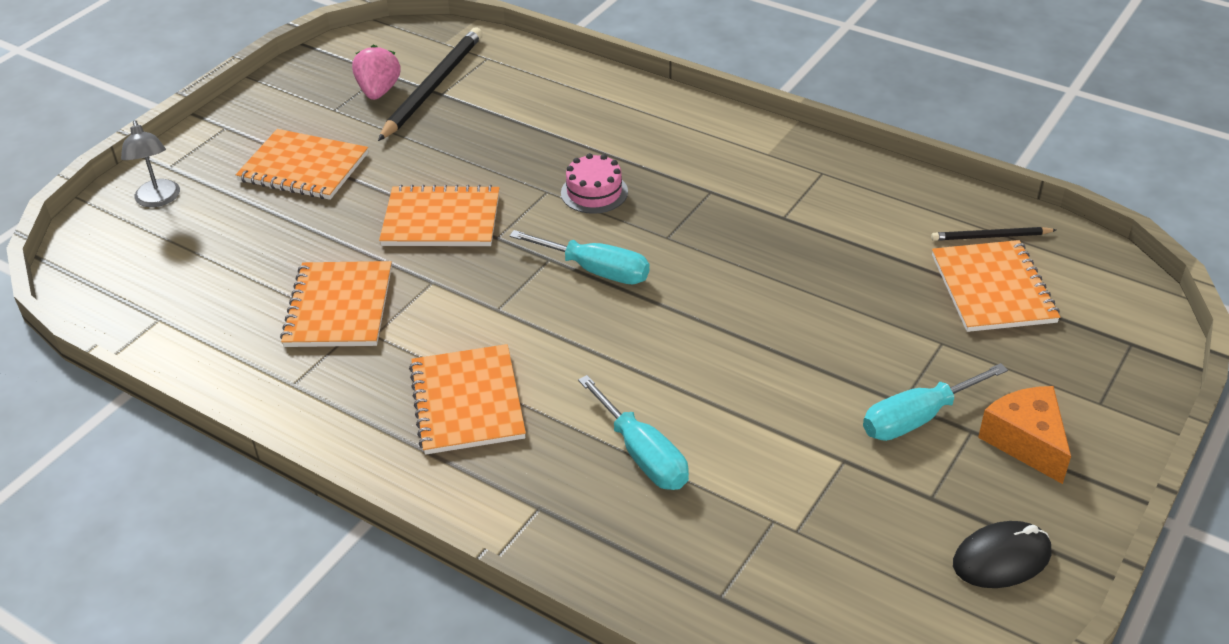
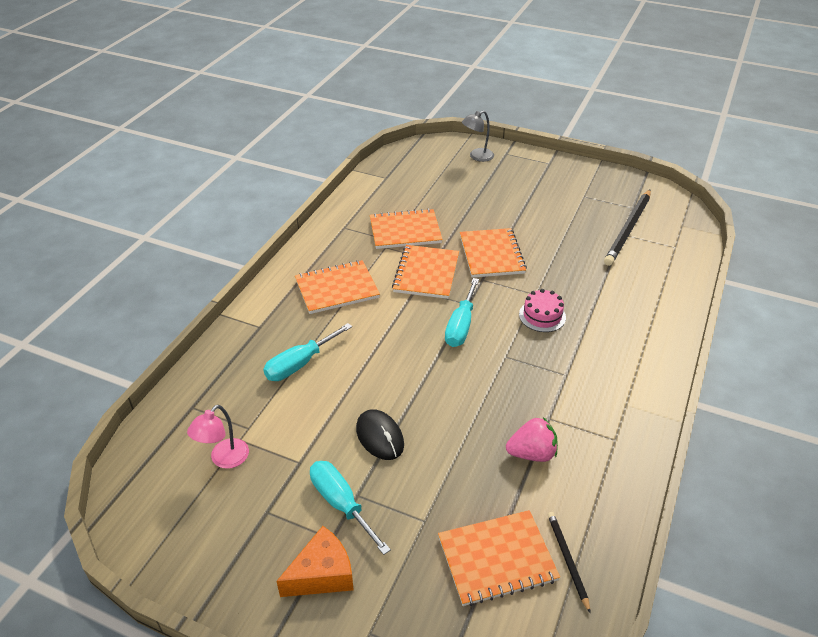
camera: 80 degrees right, 0 degrees up
orange notebook [236,129,368,200] -> orange notebook moved to [392,245,459,299]
pink strawberry [352,45,400,100] -> pink strawberry moved to [506,417,558,462]
black pencil [378,28,482,141] -> black pencil turned 105 degrees clockwise [604,190,651,266]
black mouse [953,521,1051,588] -> black mouse moved to [356,409,404,460]
none -> pink lamp [187,405,249,469]

